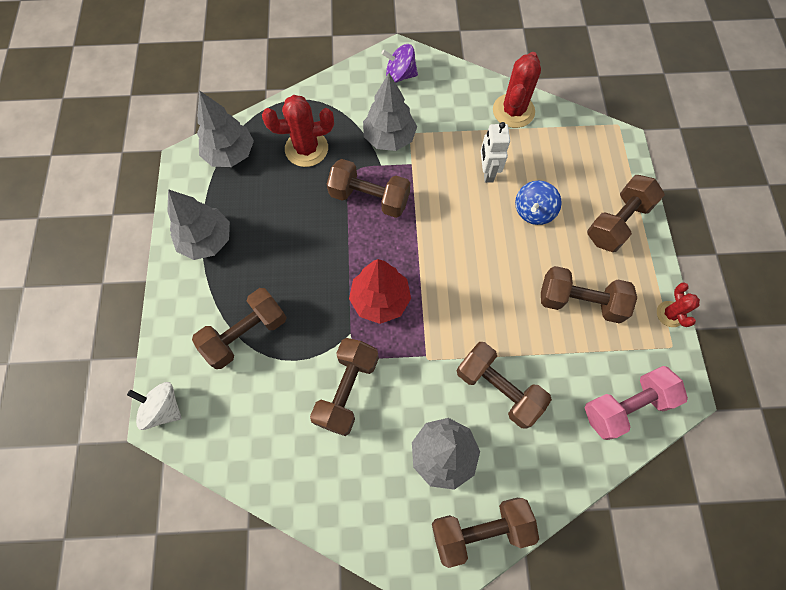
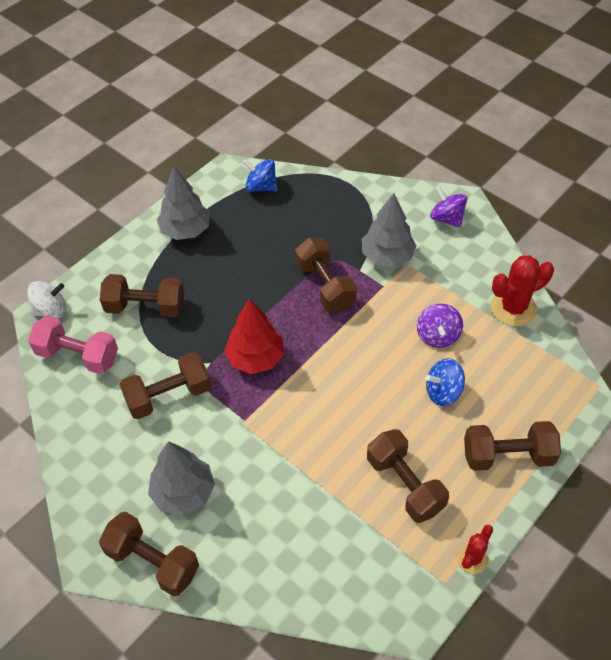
camera: 45 degrees right, 15 degrees down
white spinning top [127,382,182,430] -> white spinning top turned 90 degrees clockwise [27,281,66,318]
grey tree [197,90,254,167] -> blue spinning top [242,159,278,192]
red cactus [262,95,334,167] -> none
brown dumbbell [456,342,552,429] -> none
white robot [481,122,510,183] -> purple spinning top [417,304,463,348]
pink dumbbell [585,366,688,440] -> pink dumbbell moved to [28,316,118,374]

